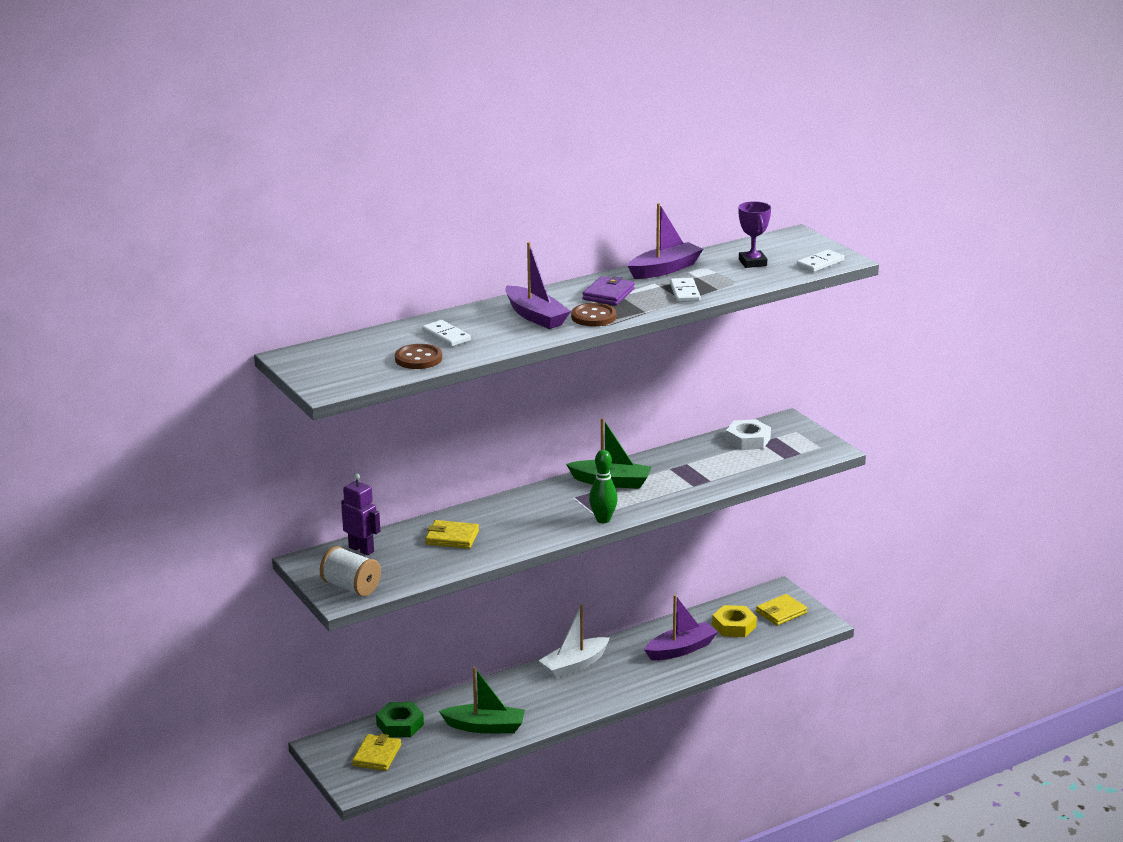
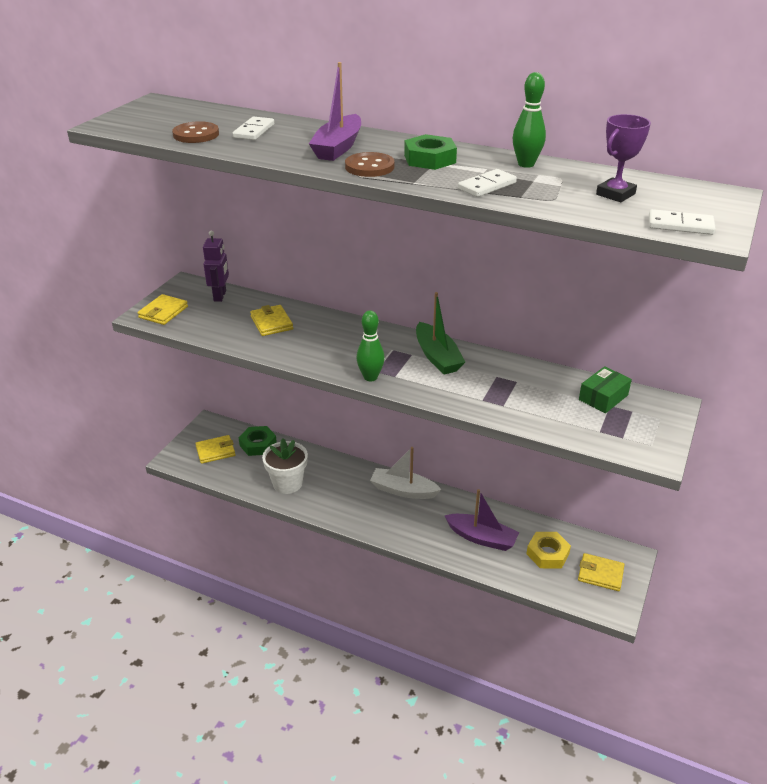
camera: 55 degrees right, 10 degrees up
white spool [320,546,381,596] -> yellow wallet [137,294,188,325]
green boat [439,667,525,733] -> white flower pot [262,438,308,494]
purple wallet [582,276,635,305] -> green nut [404,134,457,170]
purple boat [628,203,703,279] -> green bowling pin [513,72,546,168]
white nut [726,419,771,450] -> green box [579,366,632,413]

